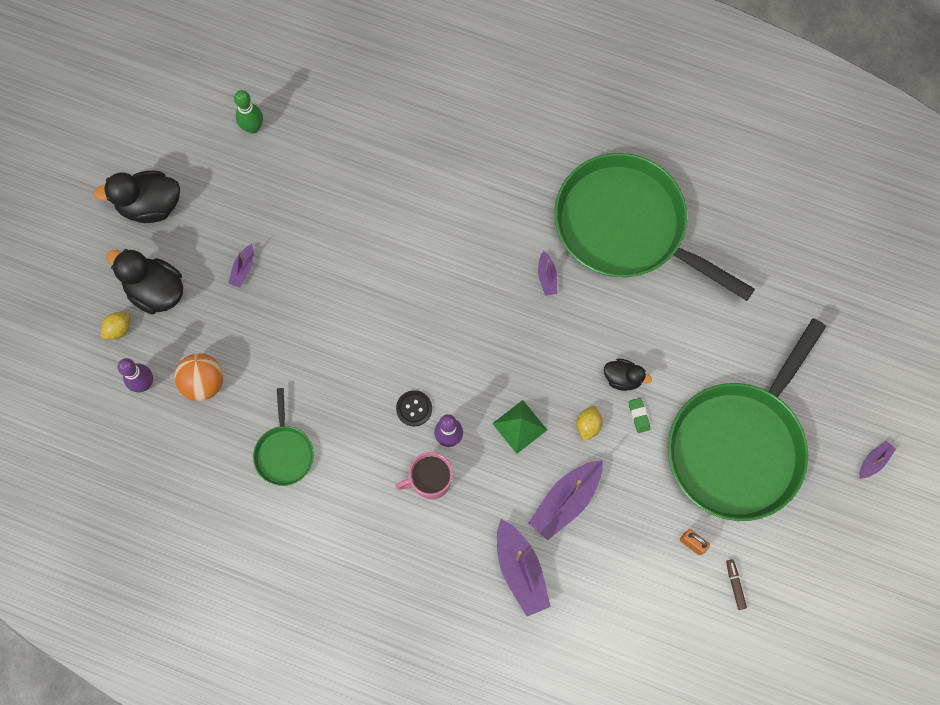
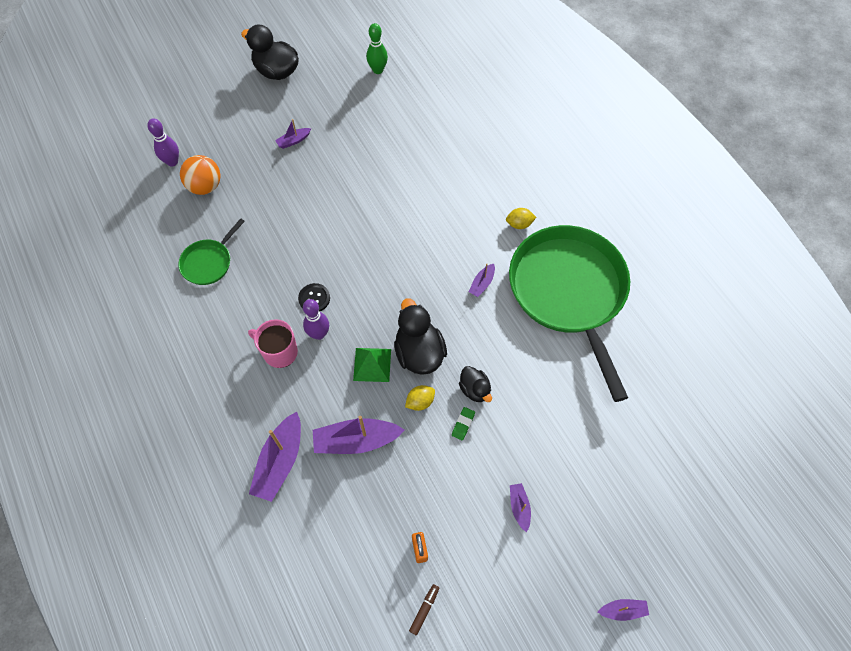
camera: 40 degrees right, 10 degrees down
yellow lemon [101,312,130,340] -> yellow lemon moved to [506,208,536,229]
black duck [106,249,183,314] -> black duck moved to [394,298,447,375]
green pan [668,318,826,521] -> purple boat [510,483,531,532]

